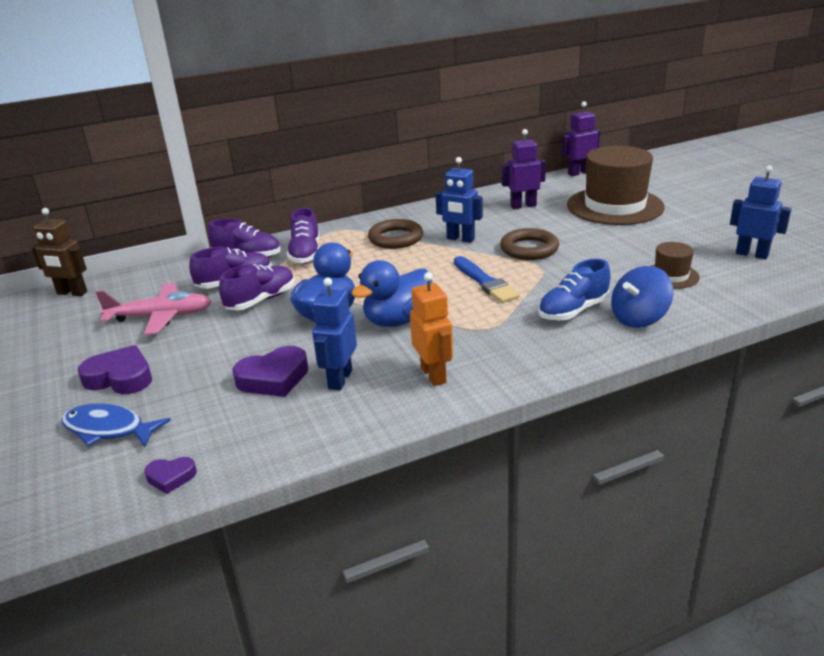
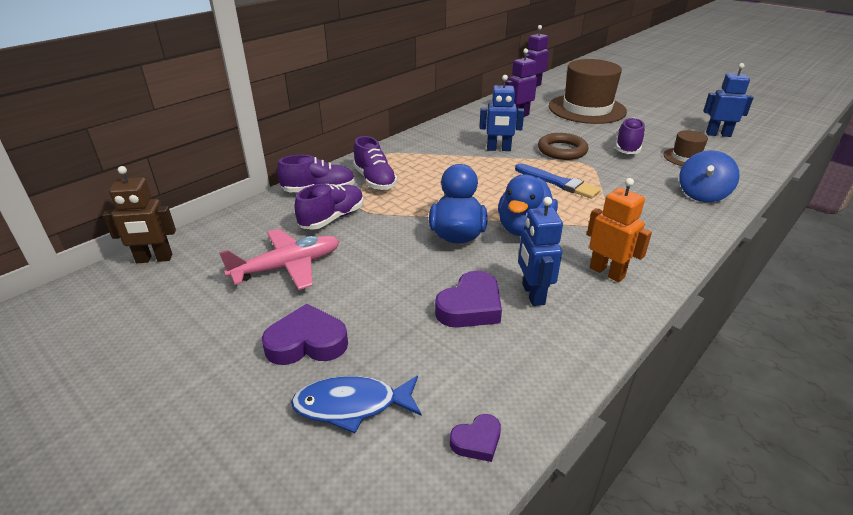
camera: 25 degrees left, 5 degrees up
purple shoe [219,264,295,310] -> purple shoe moved to [616,117,645,154]
brown ring [368,219,423,249] -> none
blue shoe [538,259,610,321] -> none

